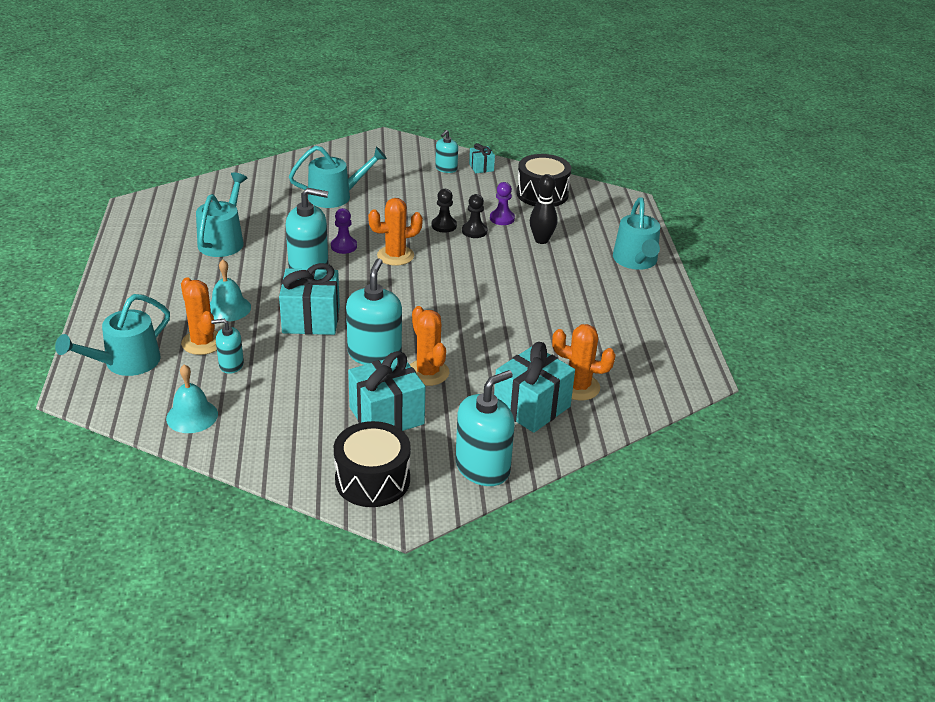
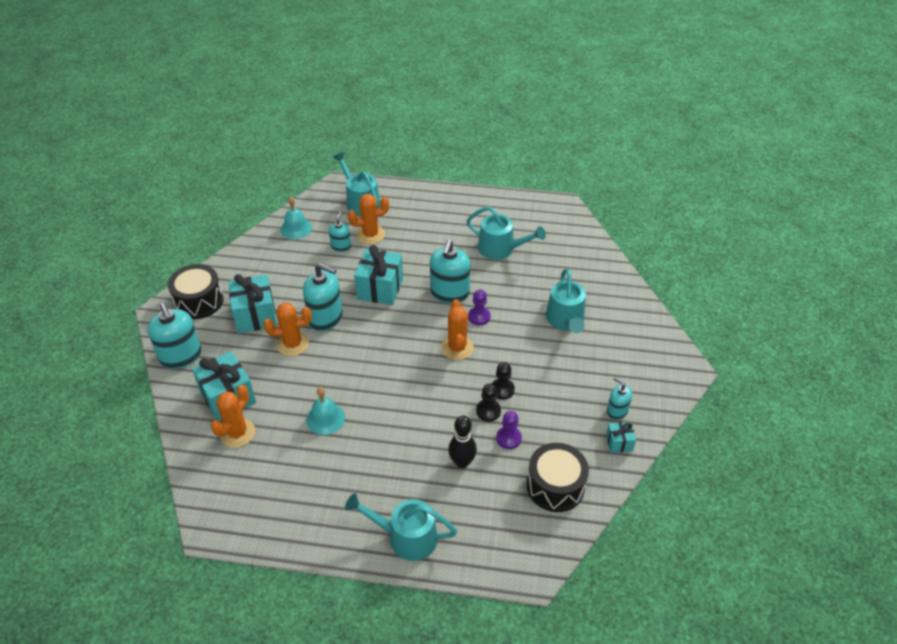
camera: 105 degrees right, 10 degrees up
turquoise bell [210,260,251,322] -> turquoise bell moved to [306,387,345,435]

